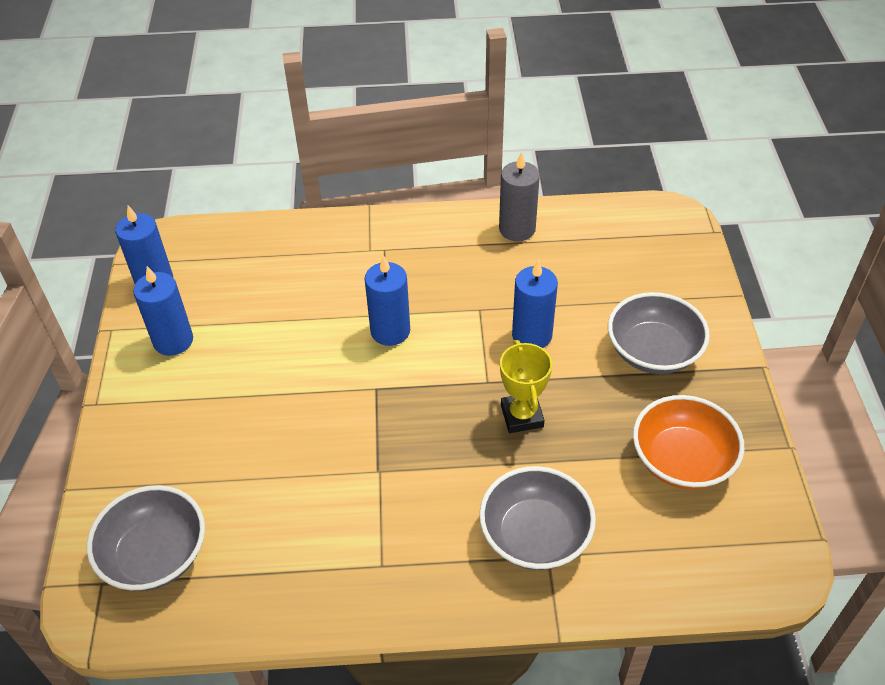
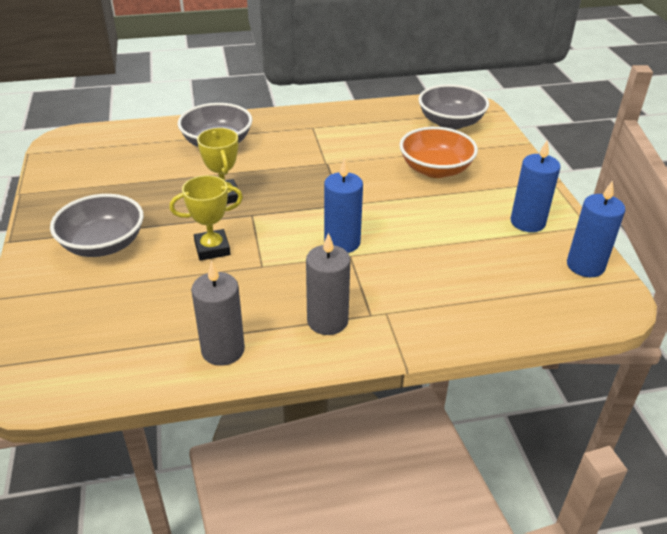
camera: 170 degrees right, 10 degrees down
blue candle [512,260,558,348] -> yellow trophy [169,175,243,261]
orange bowl [633,395,744,490] -> orange bowl moved to [400,127,478,178]
none -> grey candle [306,233,351,335]

